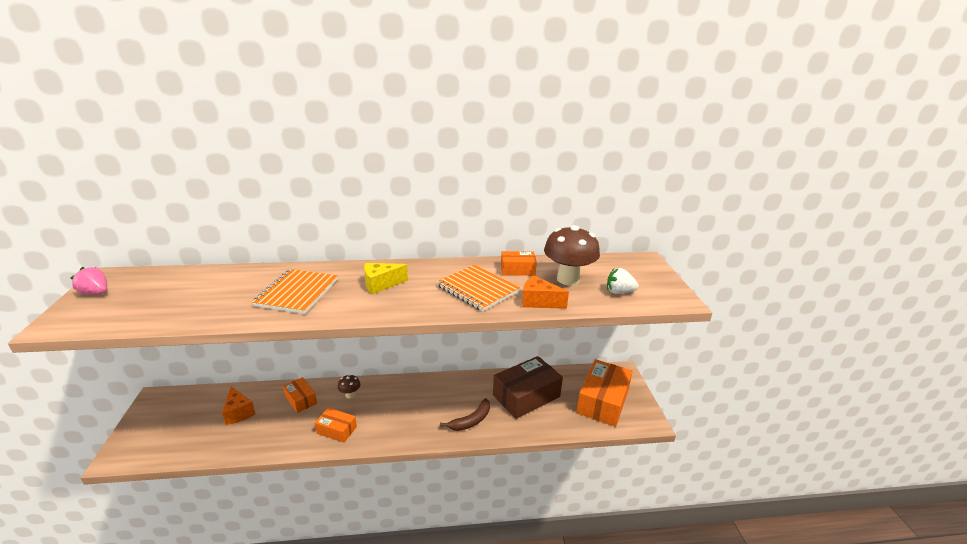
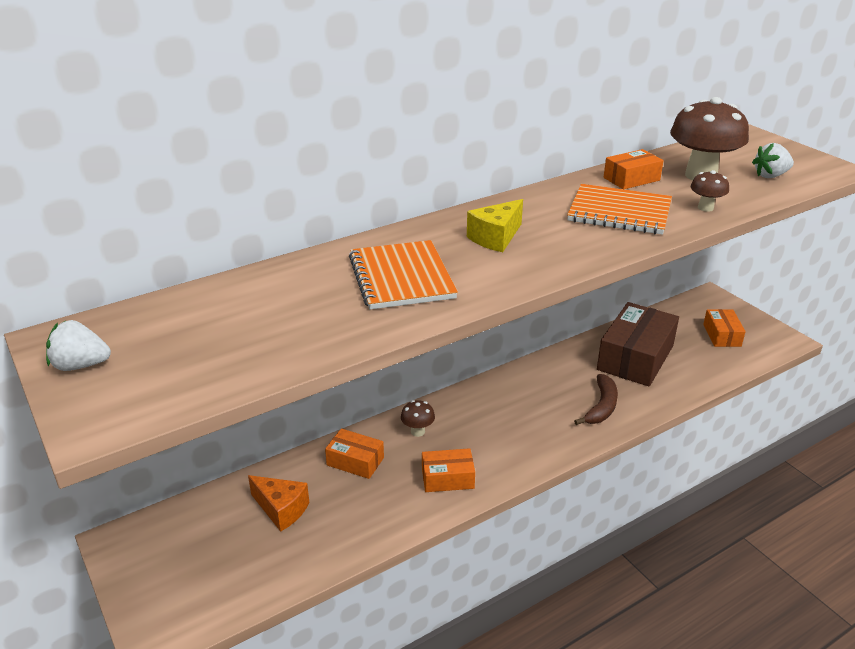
camera: 25 degrees left, 5 degrees up
pink strawberry [70,267,107,295] -> white strawberry [46,320,111,371]
orange cheese [522,275,569,309] -> brown mushroom [690,170,729,212]
orange box [576,359,633,427] -> orange box [703,309,746,347], size x0.52

